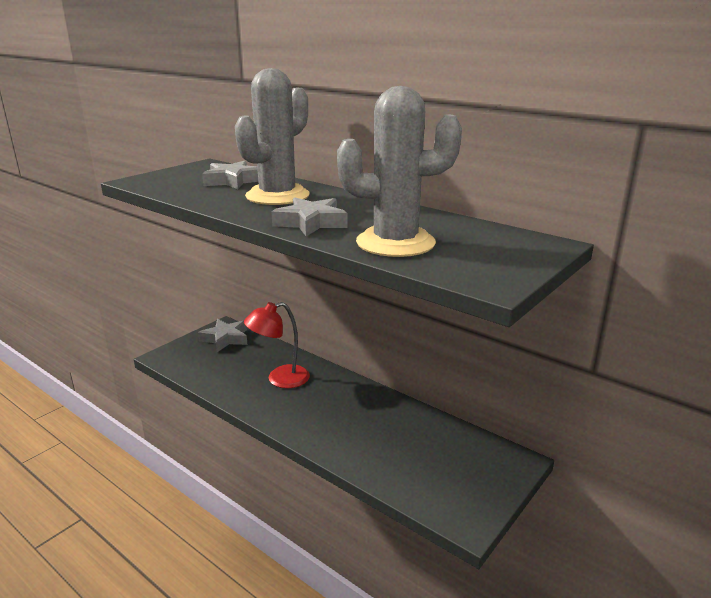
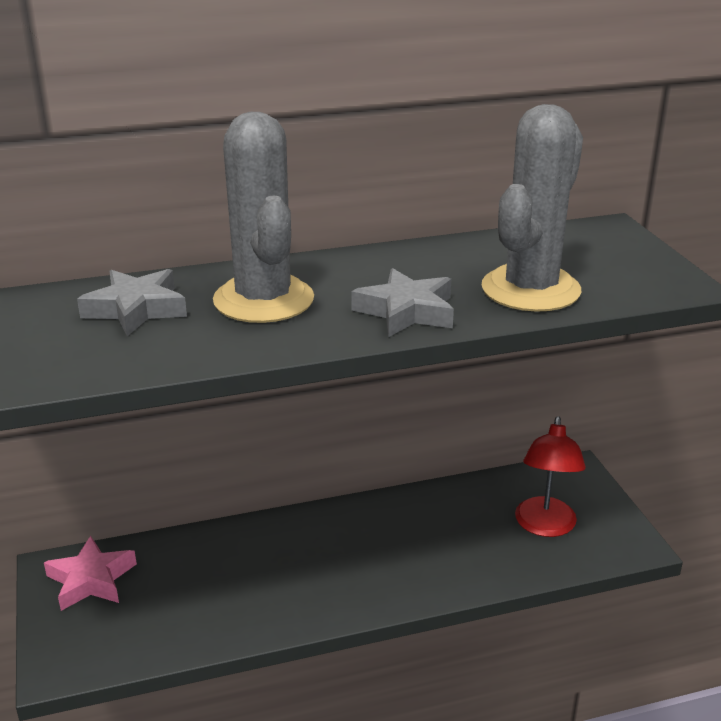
camera: 55 degrees left, 5 degrees up
grey star [198,319,247,352] -> pink star [44,536,137,611]
red lamp [244,302,310,388] -> red lamp moved to [515,416,586,537]

